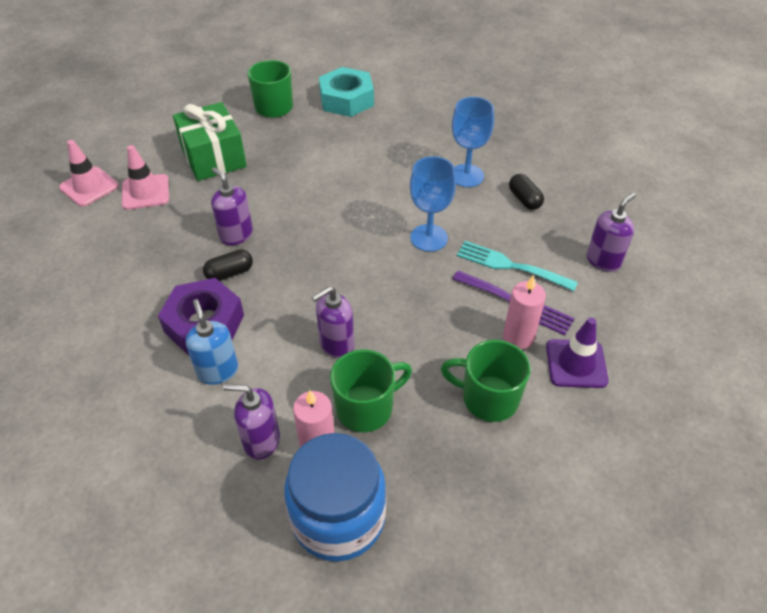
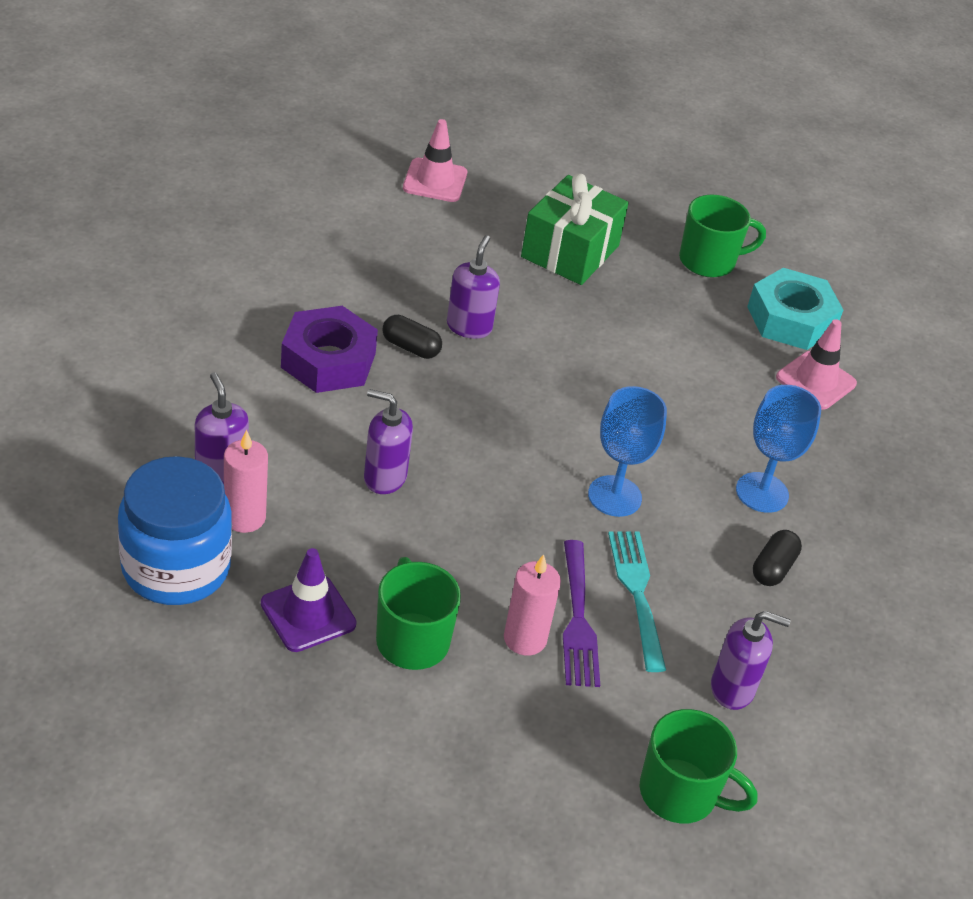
camera: 50 degrees right, 5 degrees down
pink traffic cone [122,145,169,210] -> pink traffic cone moved to [776,319,857,410]
blue soap dispenser [185,299,238,385] -> none
green mug [330,349,412,432] -> green mug moved to [640,709,758,824]
purple traffic cone [546,317,609,388] -> purple traffic cone moved to [261,548,357,652]

